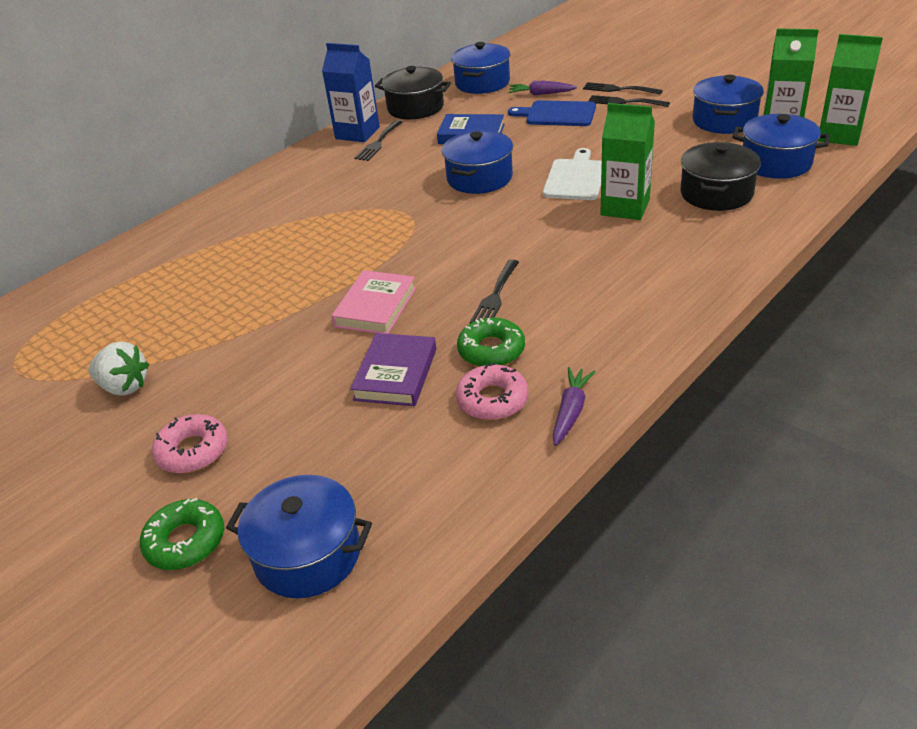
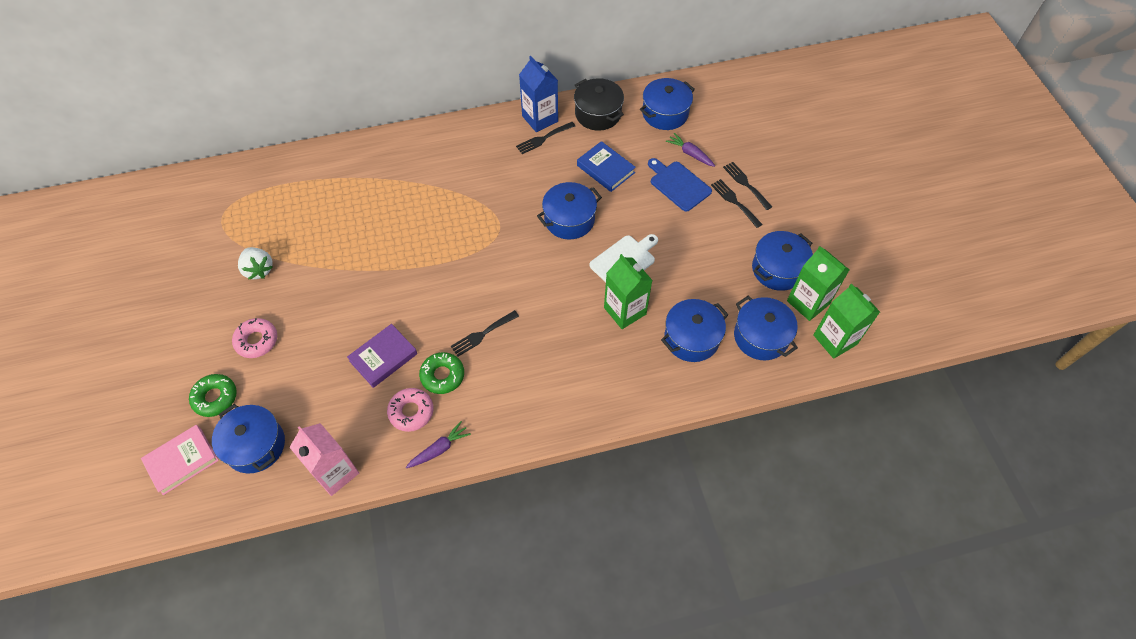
camera: 30 degrees right, 20 degrees up
pink book [331,270,416,334] -> pink book moved to [141,425,219,495]
black pot [680,142,761,211] -> blue pot [661,299,729,362]
none -> pink carton [289,423,359,496]

